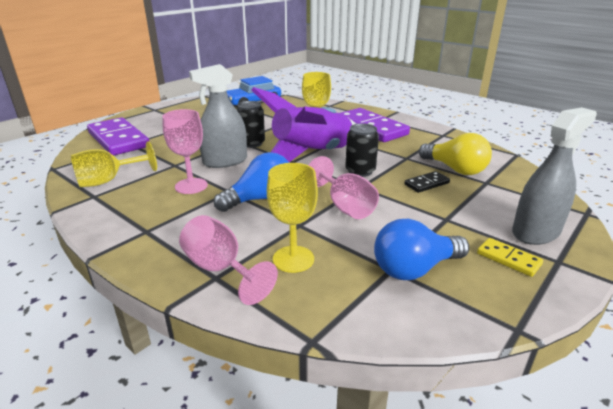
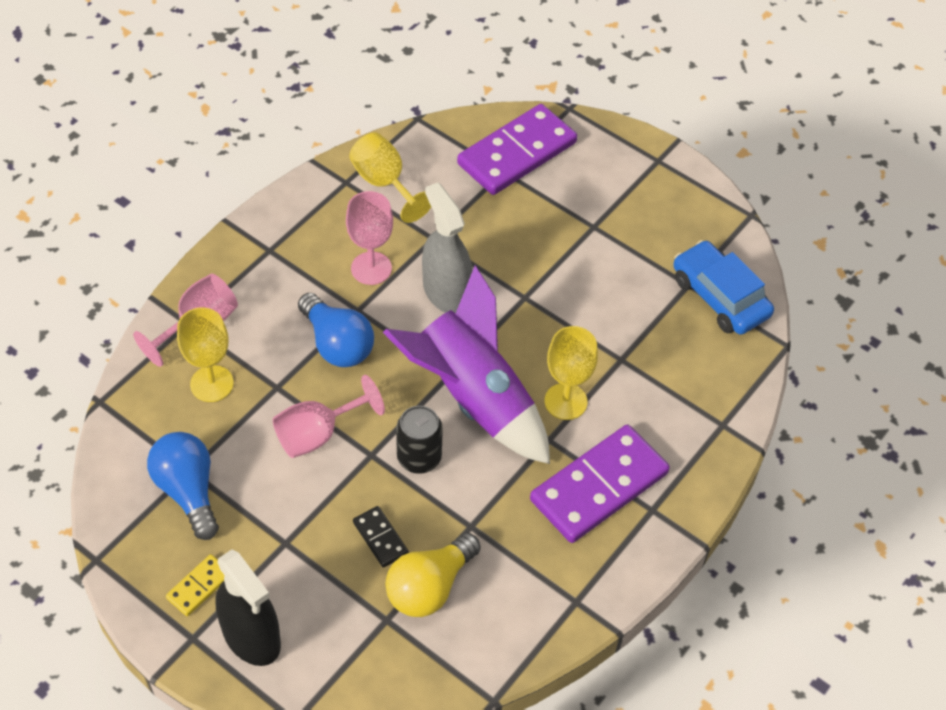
camera: 85 degrees right, 25 degrees up
black can [237,101,265,148] -> none
grey spray bottle [512,108,597,245] -> black spray bottle [215,549,281,666]

